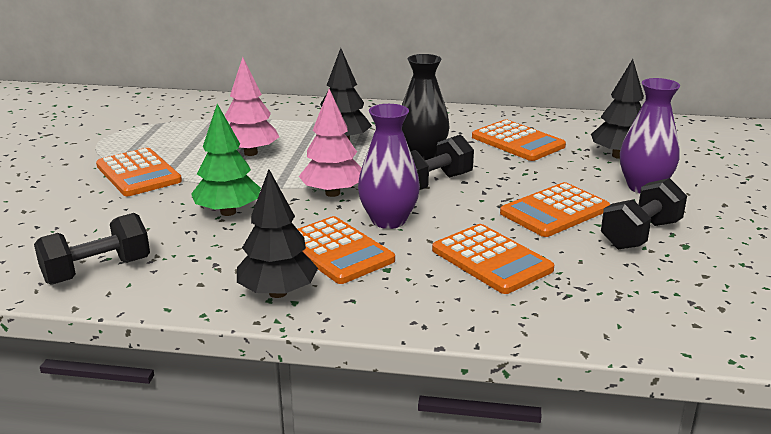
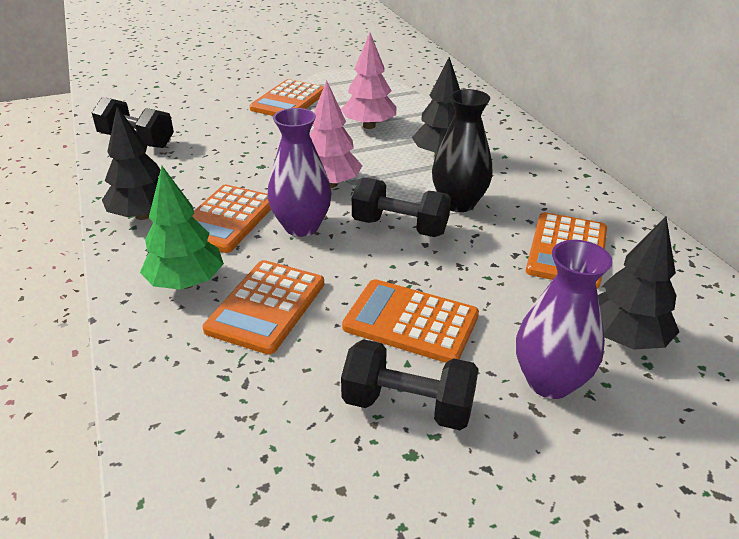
camera: 60 degrees right, 10 degrees up
green tree [191,104,261,216] -> green tree moved to [140,166,224,290]

